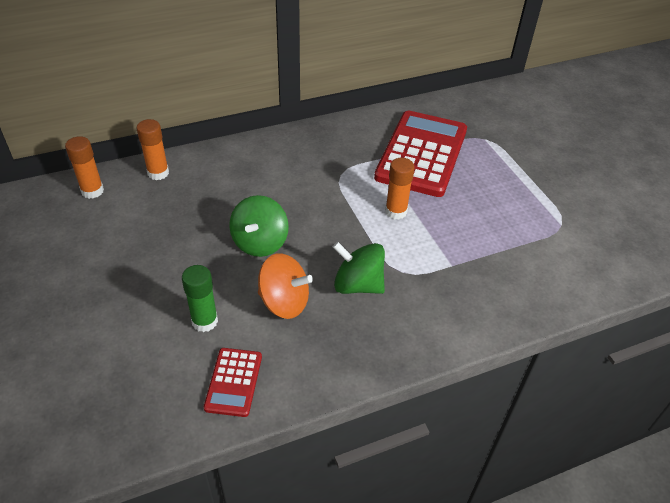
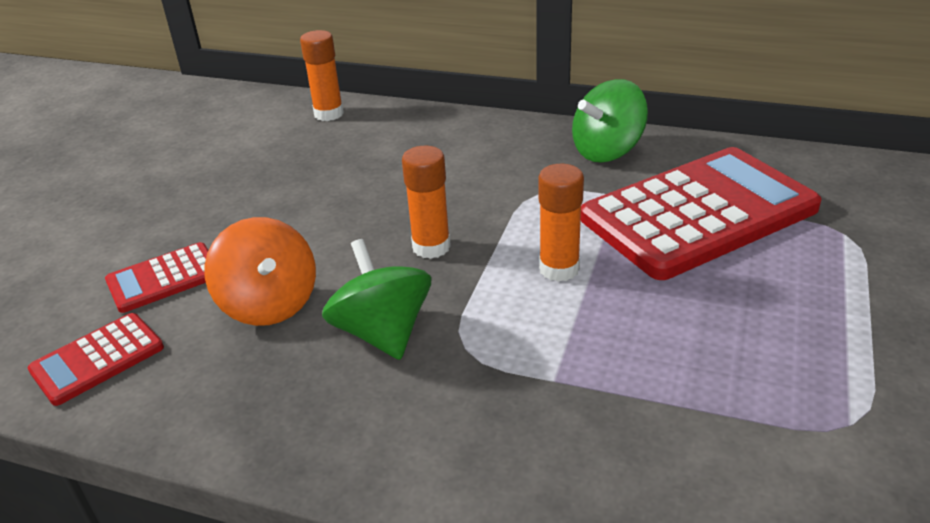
camera: 45 degrees right, 10 degrees down
orange glue stick [65,136,104,199] -> orange glue stick moved to [402,146,451,259]
green glue stick [182,265,218,332] -> red calculator [105,242,209,313]
green spinning top [229,195,289,257] -> green spinning top moved to [572,79,648,163]

